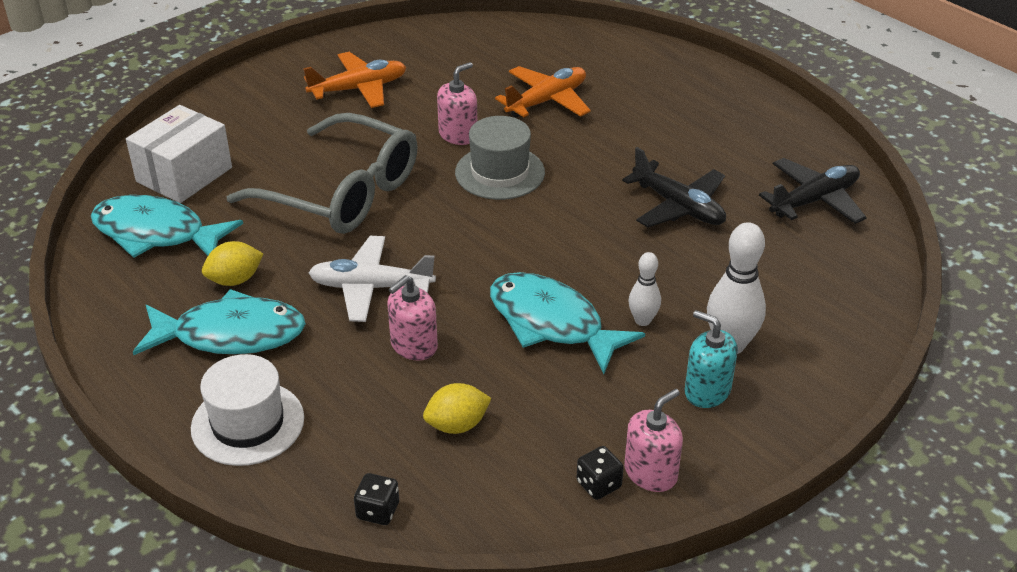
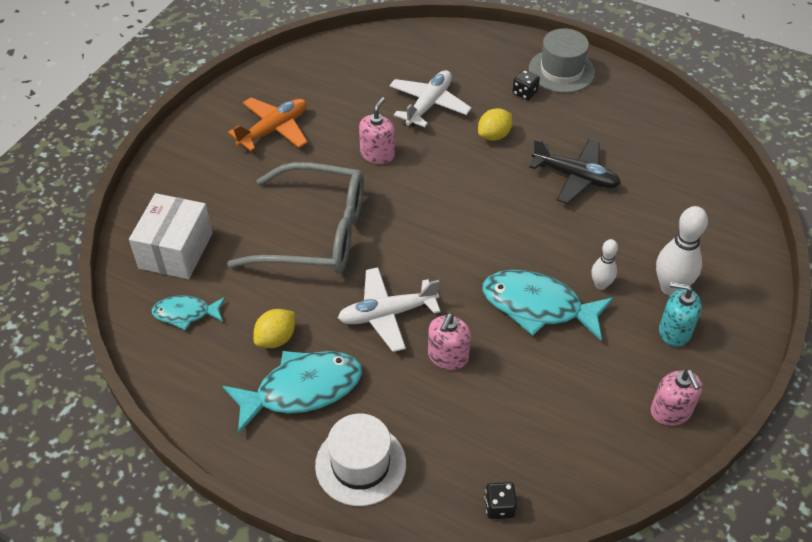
camera: 20 degrees left, 10 degrees up
turquoise fish [91,195,243,258] -> turquoise fish [152,295,225,330], size x0.56
yellow lemon [423,383,492,434] -> yellow lemon moved to [478,108,512,141]
grey hat [455,116,545,200] -> grey hat moved to [529,28,595,93]
orange plane [495,66,591,117] -> white plane [389,70,472,127]
black dice [577,446,624,500] -> black dice moved to [513,70,540,100]
pink soap dispenser [624,389,683,492] -> pink soap dispenser turned 135 degrees clockwise [651,369,703,426]
black plane [759,158,867,224] -> none

